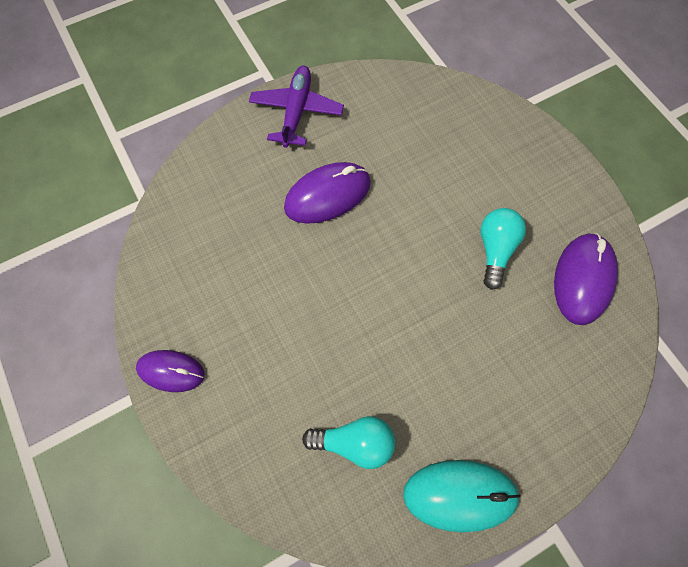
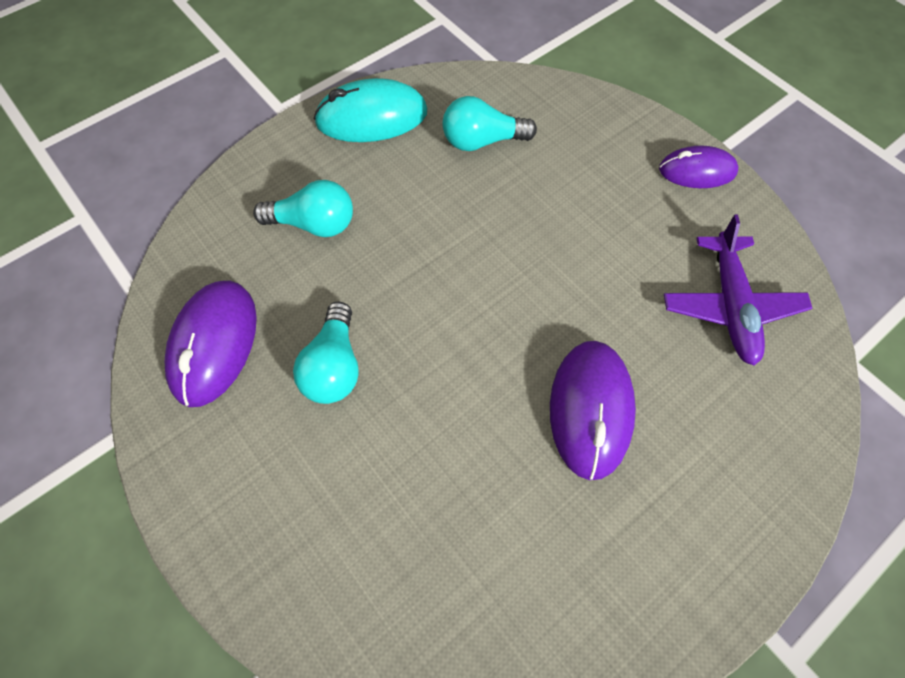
camera: 170 degrees right, 5 degrees down
purple plane [249,66,344,148] -> purple plane moved to [664,215,812,366]
purple mouse [284,162,371,224] -> purple mouse turned 45 degrees counterclockwise [550,341,636,480]
none -> turquoise light bulb [253,180,353,237]

